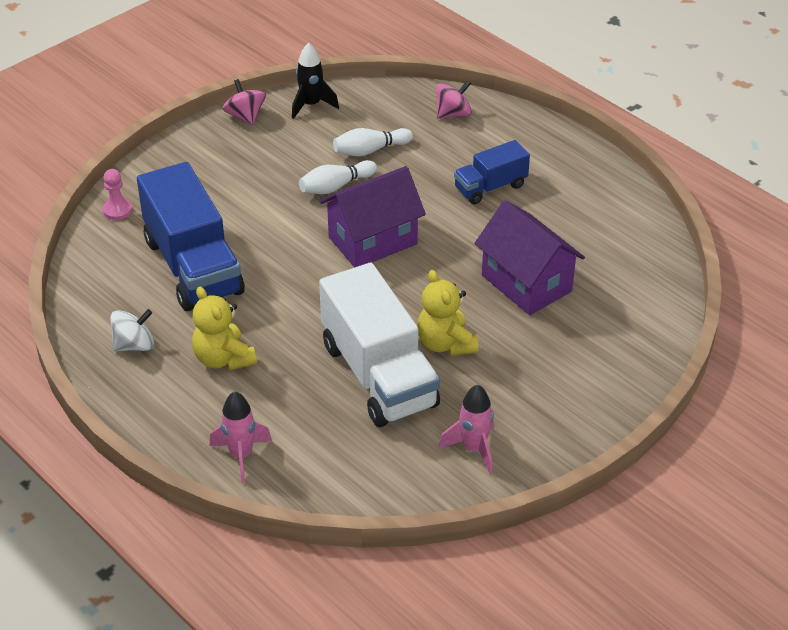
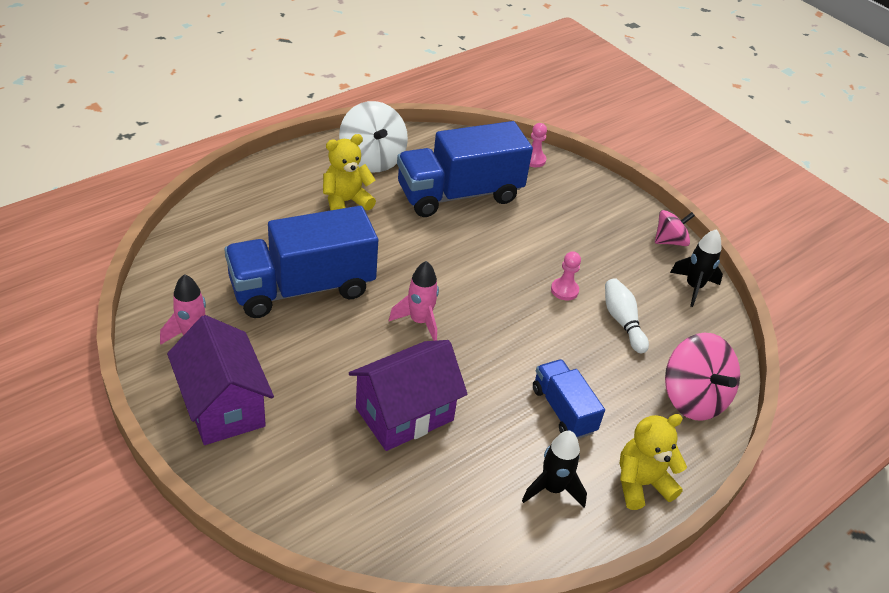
camera: 90 degrees right, 0 degrees up
white spinning top [110,309,154,351] -> white spinning top [339,101,408,173], size x1.66
pink rocket [209,391,272,483] -> pink rocket moved to [389,261,439,341]
white bowling pin [299,160,377,194] -> pink pawn [551,251,581,300]
white truck [319,263,440,427] -> blue truck [224,206,378,318]
purple house [320,166,426,268] -> purple house moved to [167,315,274,445]
yellow teddy bear [417,270,478,356] -> yellow teddy bear moved to [620,414,687,510]
pink spinning top [436,80,472,119] -> pink spinning top [665,333,740,421], size x1.66
none -> black rocket [522,431,587,507]

